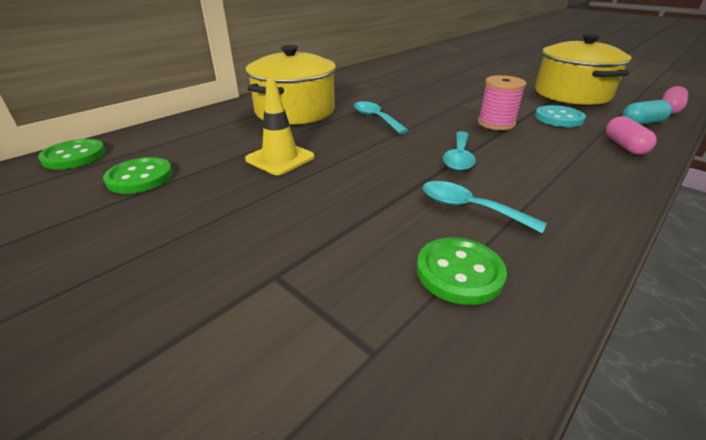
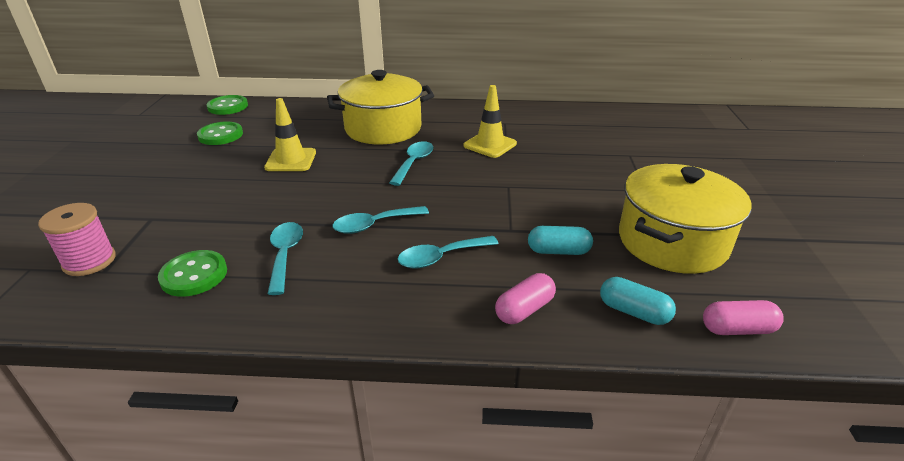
camera: 50 degrees right, 0 degrees up
pink spool [478,75,526,130] -> pink spool moved to [38,203,116,276]
turquoise button [535,105,586,127] -> turquoise capsule [528,226,593,255]
none -> turquoise spoon [398,236,499,269]
none -> yellow traffic cone [463,85,517,158]

